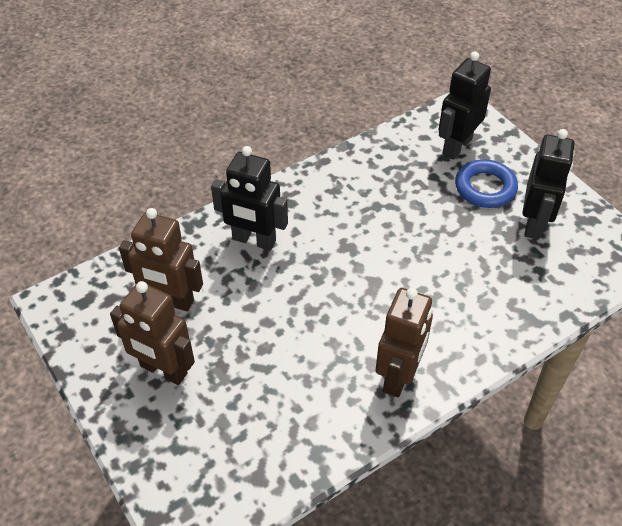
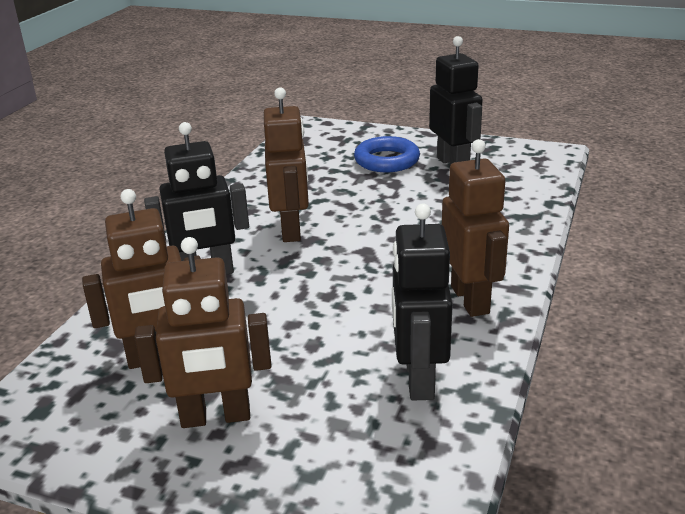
camera: 35 degrees left, 20 degrees down
black robot [438,51,491,160] -> black robot moved to [392,203,453,400]
none -> brown robot [264,88,309,242]

